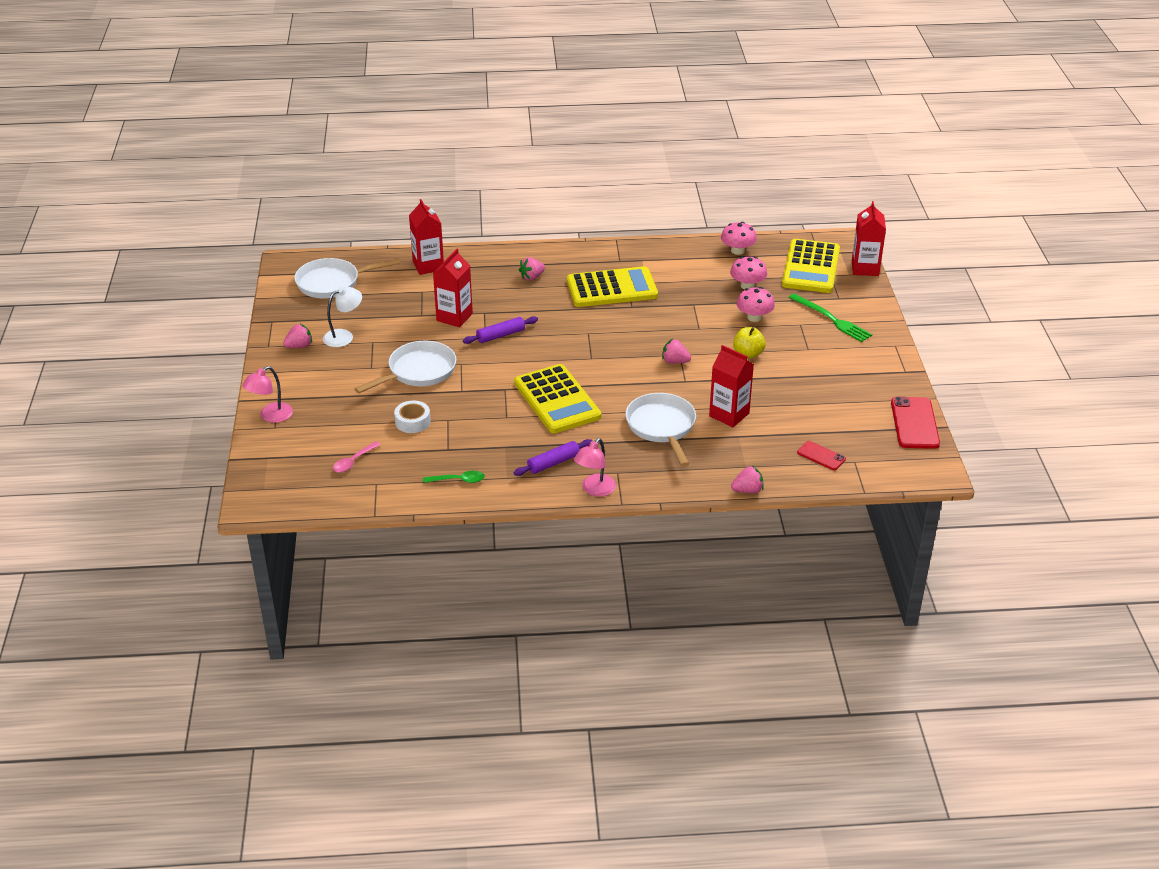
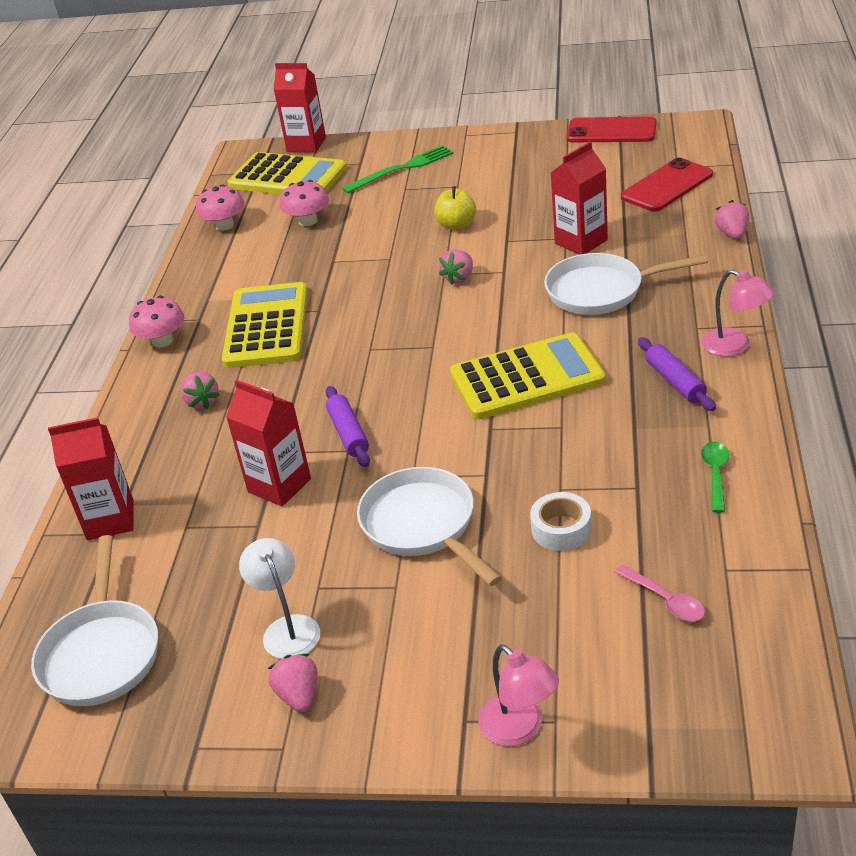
camera: 75 degrees left, 0 degrees up
pink mushroom [737,287,775,322] -> pink mushroom moved to [129,296,184,347]
red phone [797,441,846,470] -> red phone [621,158,713,212], size x1.75

